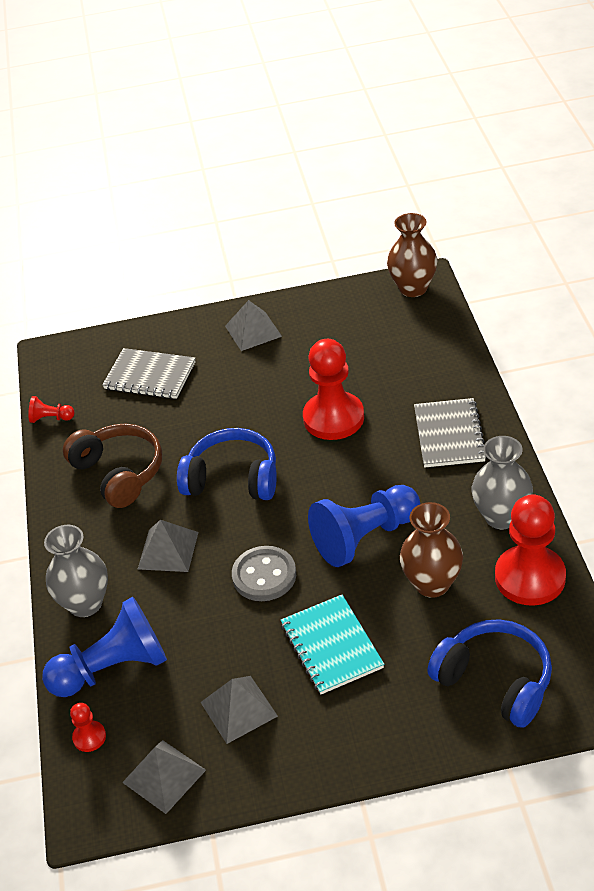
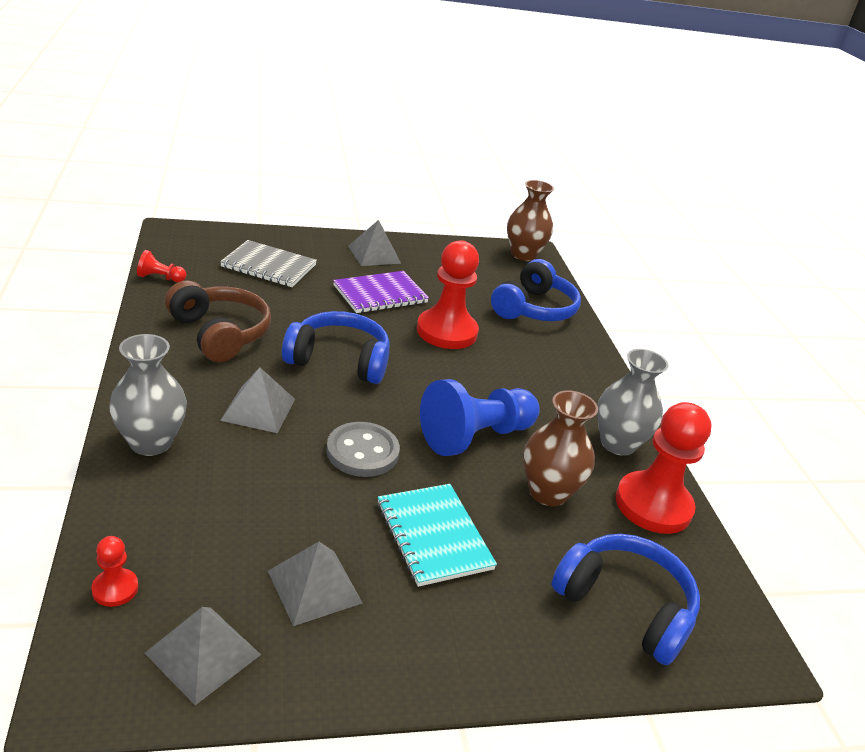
camera: 10 degrees left, 10 degrees down
blue pawn [42,597,167,697] -> none
grey notebook [414,398,486,467] -> none
none -> purple notebook [333,271,429,313]
none -> blue headphones [491,259,581,321]

